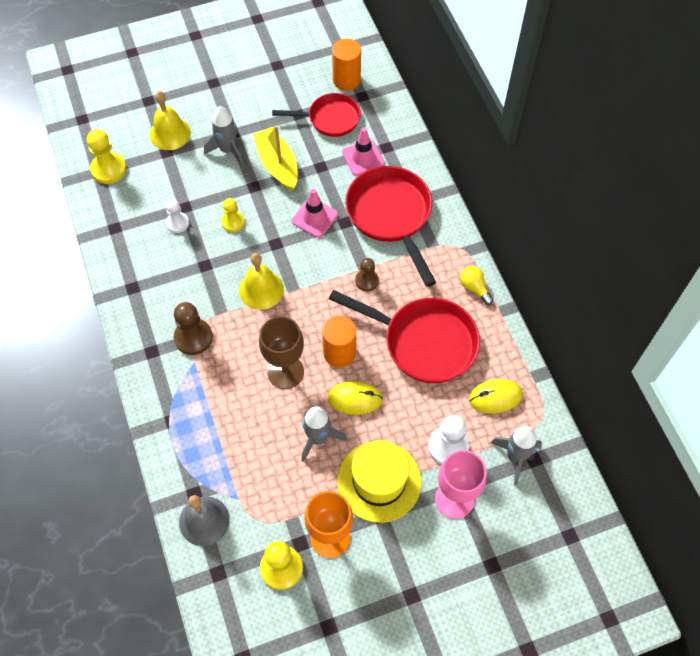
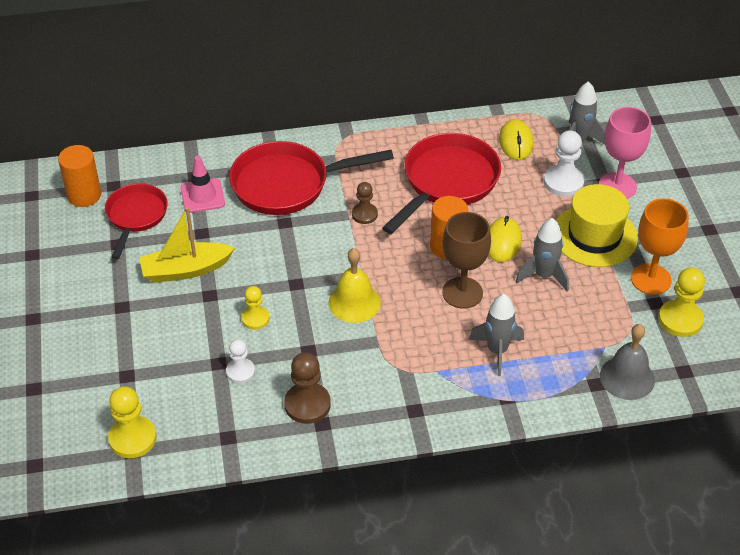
camera: 80 degrees left, 15 degrees down
yellow bell [150,91,191,150] -> none
brown pawn [174,302,213,355] -> brown pawn moved to [284,352,331,424]
grey rocket [204,106,243,166] -> grey rocket moved to [469,294,524,376]
pink traffic cone [292,189,338,238] -> none
yellow light bulb [460,266,493,305] -> none

